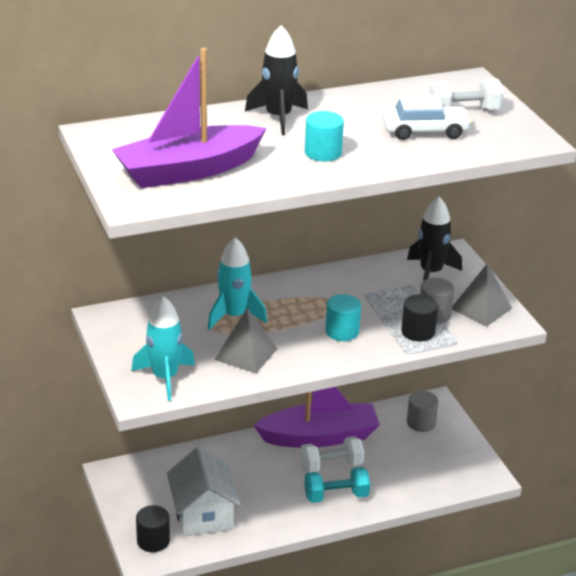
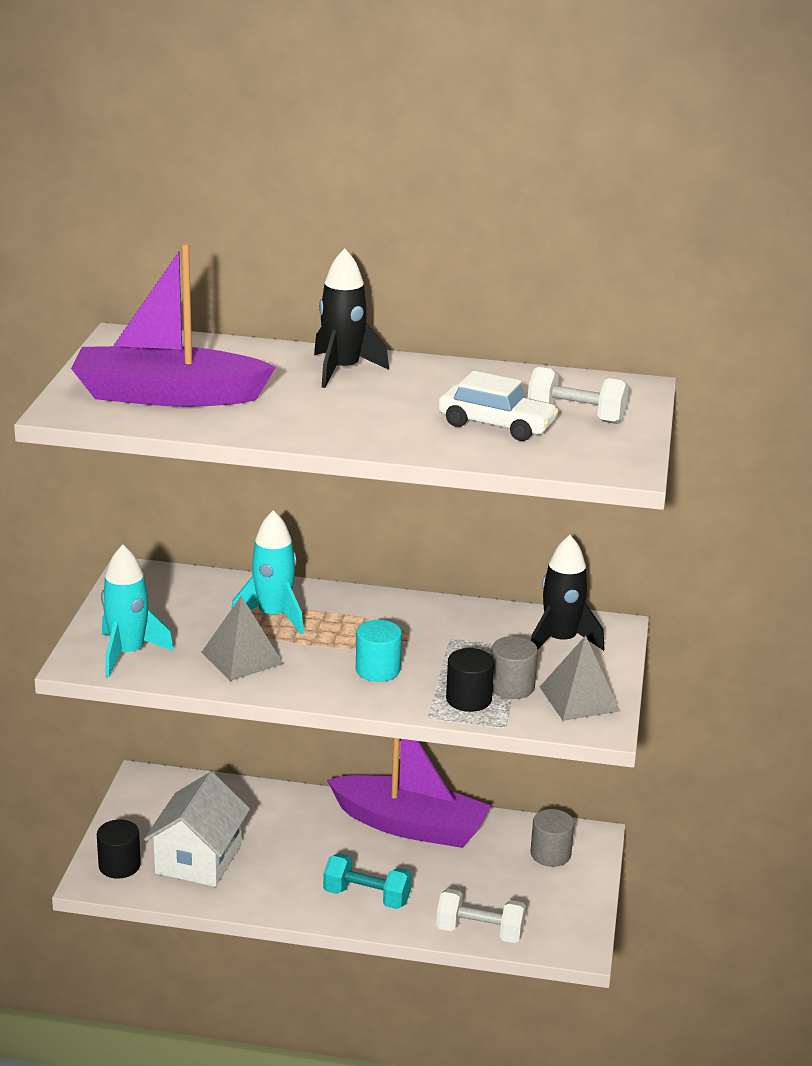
camera: 30 degrees right, 5 degrees down
white dumbbell [300,436,364,473] -> white dumbbell moved to [436,889,526,943]
turquoise cylinder [305,111,344,161] -> none

